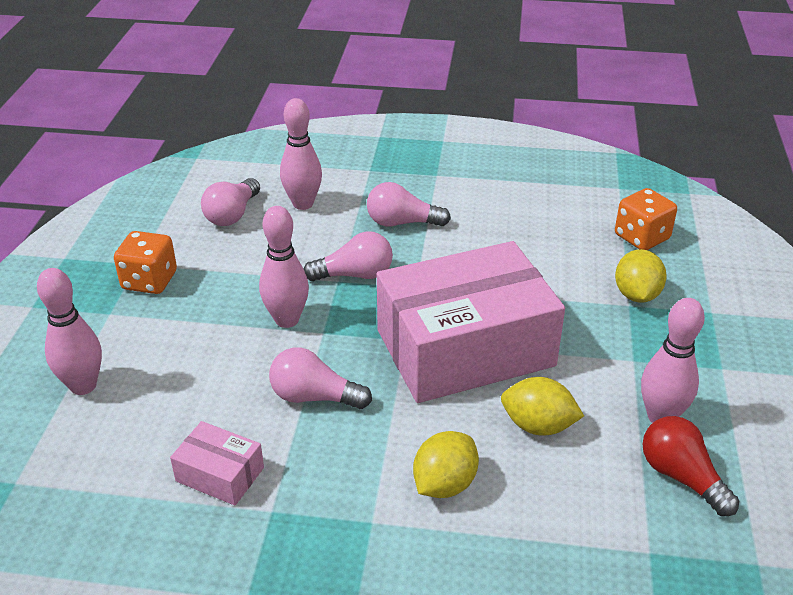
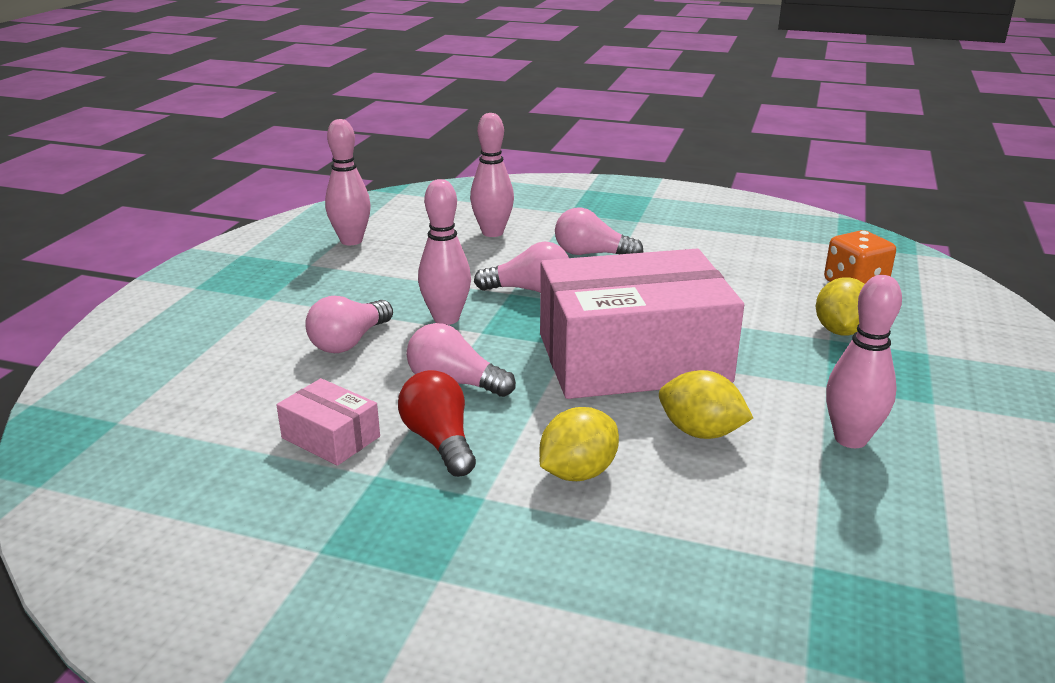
camera: 10 degrees right, 10 degrees down
pink bowling pin [37,268,102,395] -> pink bowling pin moved to [325,119,371,245]
orange dice [114,231,177,294] -> none
pink light bulb [201,178,260,226] -> pink light bulb moved to [305,296,393,353]
red light bulb [642,416,739,516] -> red light bulb moved to [398,370,476,477]

